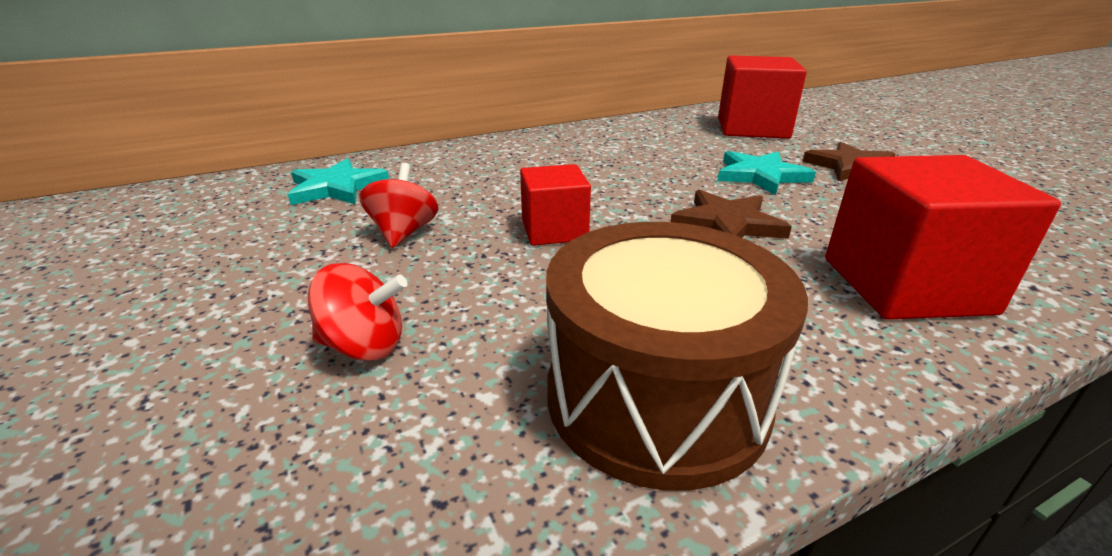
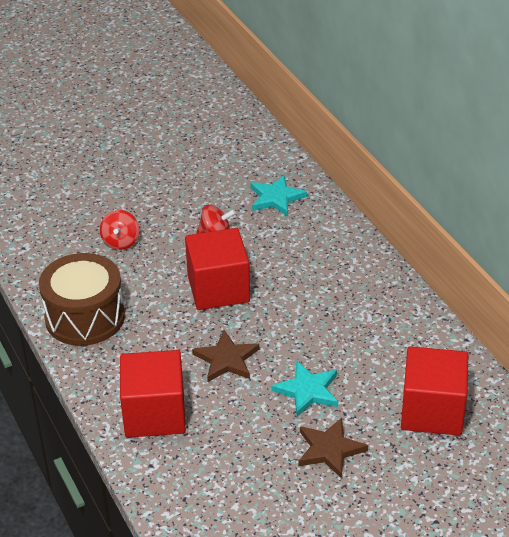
camera: 90 degrees right, 10 degrees up
red cube [520,164,591,246] -> red cube [185,228,250,310], size x1.68

